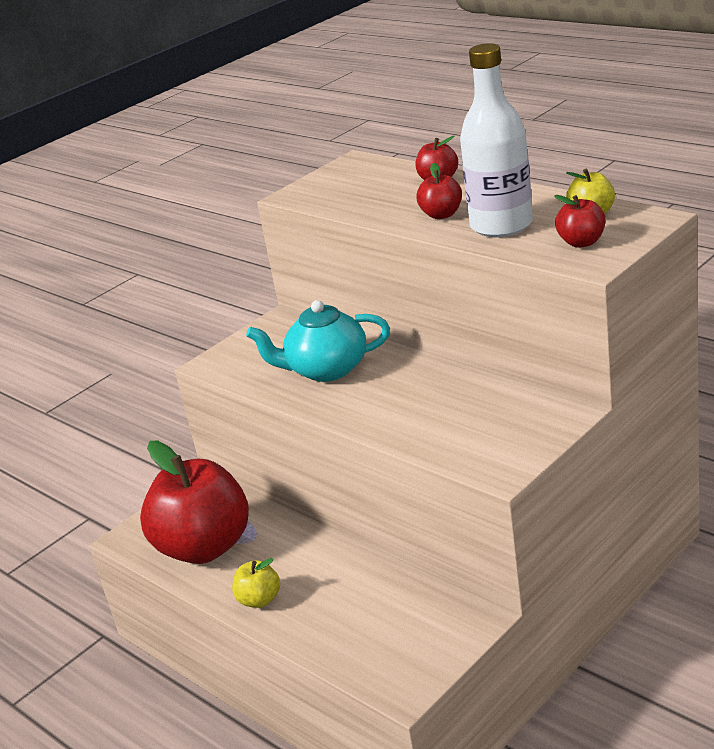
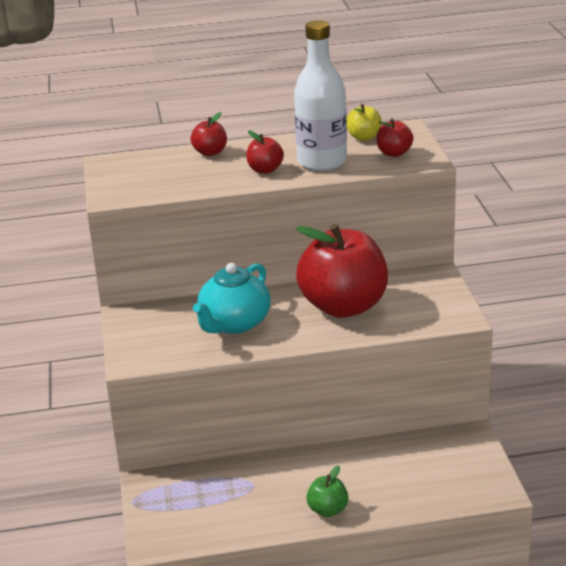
camera: 55 degrees left, 0 degrees up
red apple [140,441,249,564] -> red apple moved to [296,224,388,318]
yellow apple [232,558,280,608] -> green apple [306,466,349,517]

